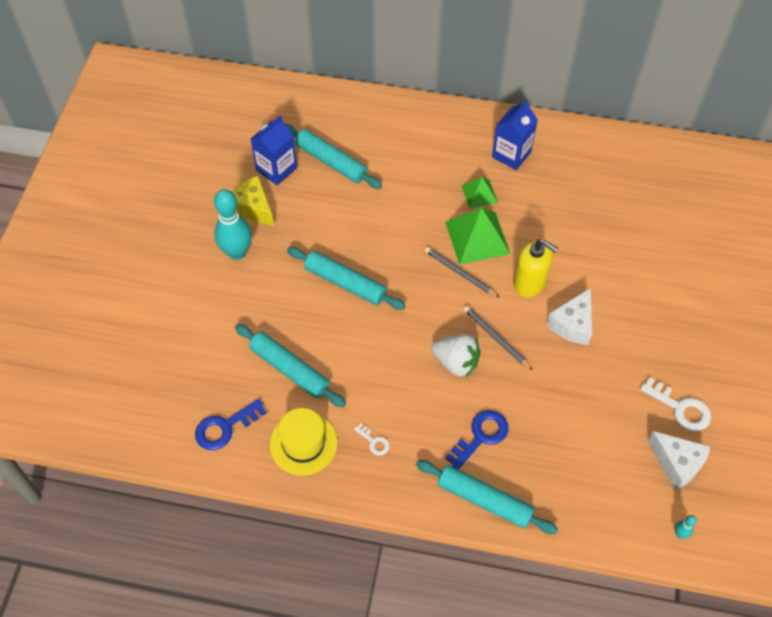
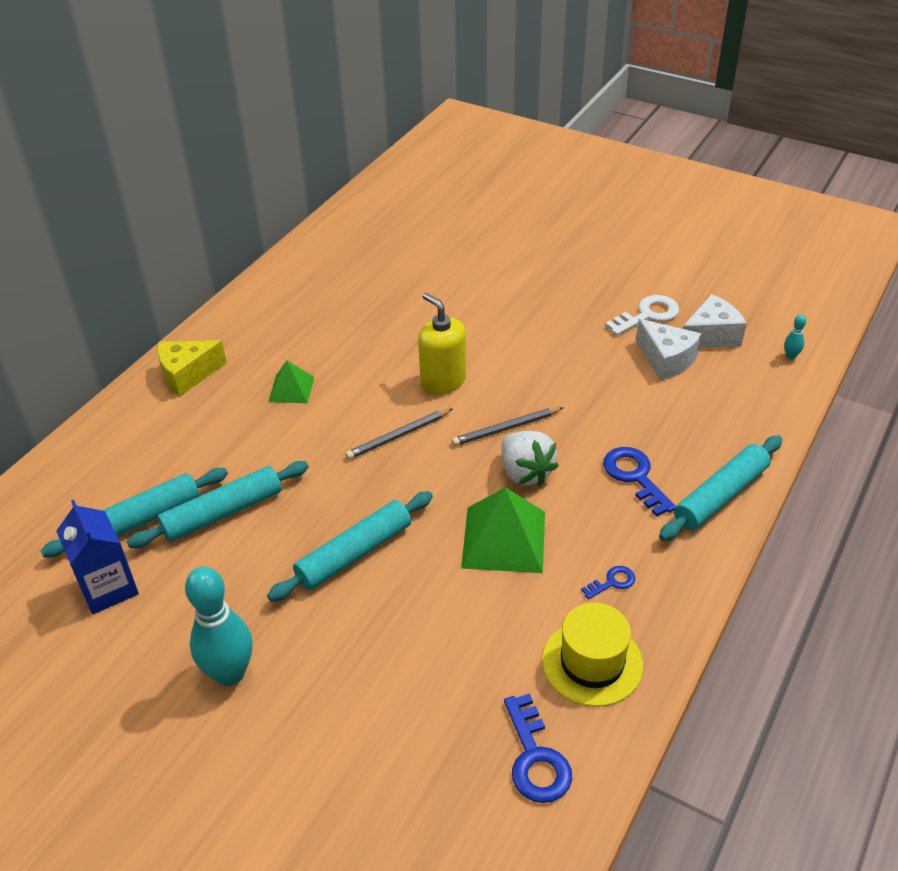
camera: 70 degrees left, 15 degrees down
yellow cheese [232,176,274,226] -> yellow cheese moved to [157,340,227,397]
turquoise rolling pin [235,324,346,407] -> turquoise rolling pin moved to [127,461,309,548]
white key [354,423,390,455] -> blue key [581,566,635,599]
white strawberry [431,334,481,378] -> white strawberry turned 105 degrees clockwise [502,431,559,486]
green pyramid [445,208,510,264] -> green pyramid moved to [461,487,545,573]
blue carton [492,100,538,170] -> none
yellow soap dispenser [513,239,558,297] -> yellow soap dispenser turned 90 degrees counterclockwise [418,293,466,394]
white cheese [546,288,592,345] -> white cheese moved to [636,319,701,381]

